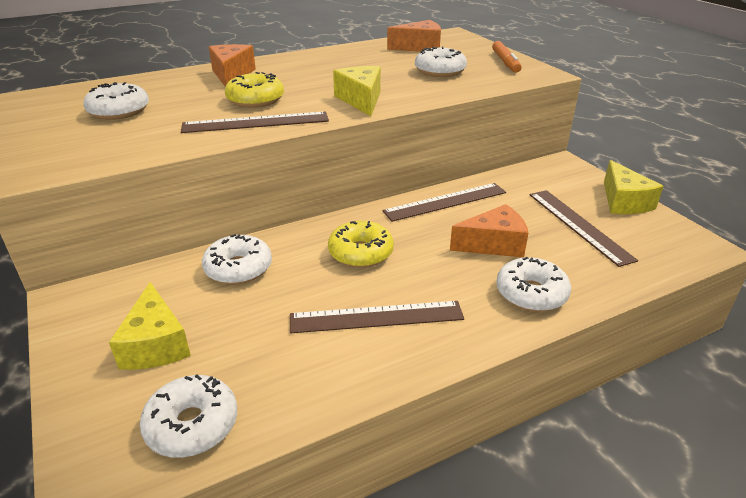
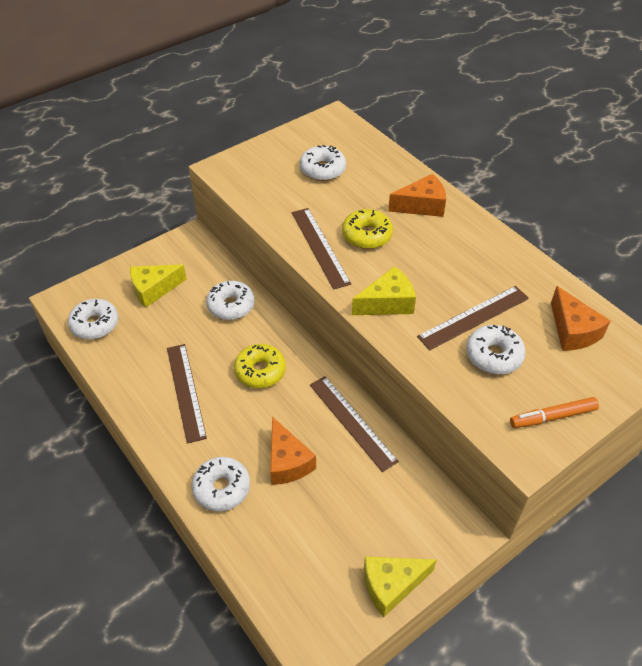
camera: 80 degrees right, 15 degrees up
brown ruler [530,190,638,267] -> brown ruler moved to [417,286,529,350]

